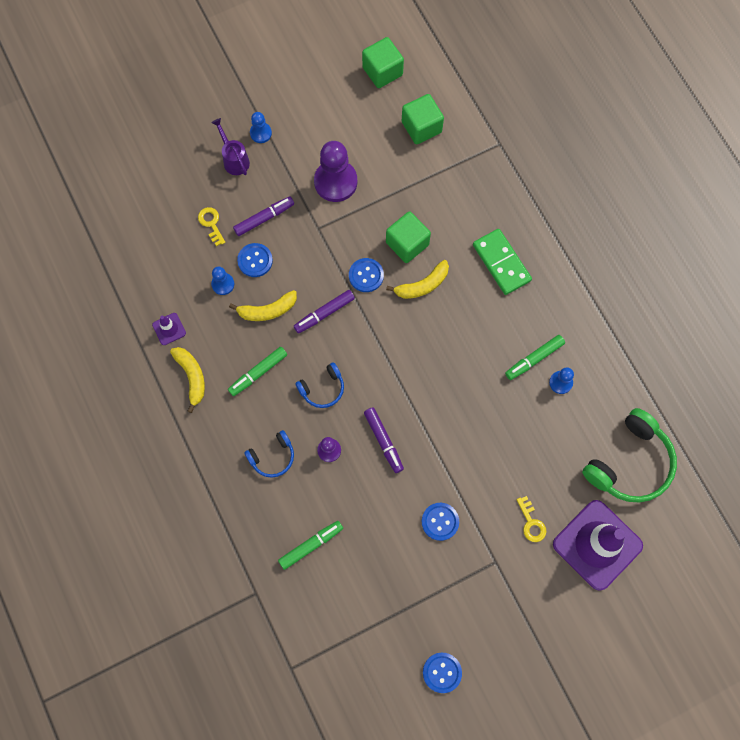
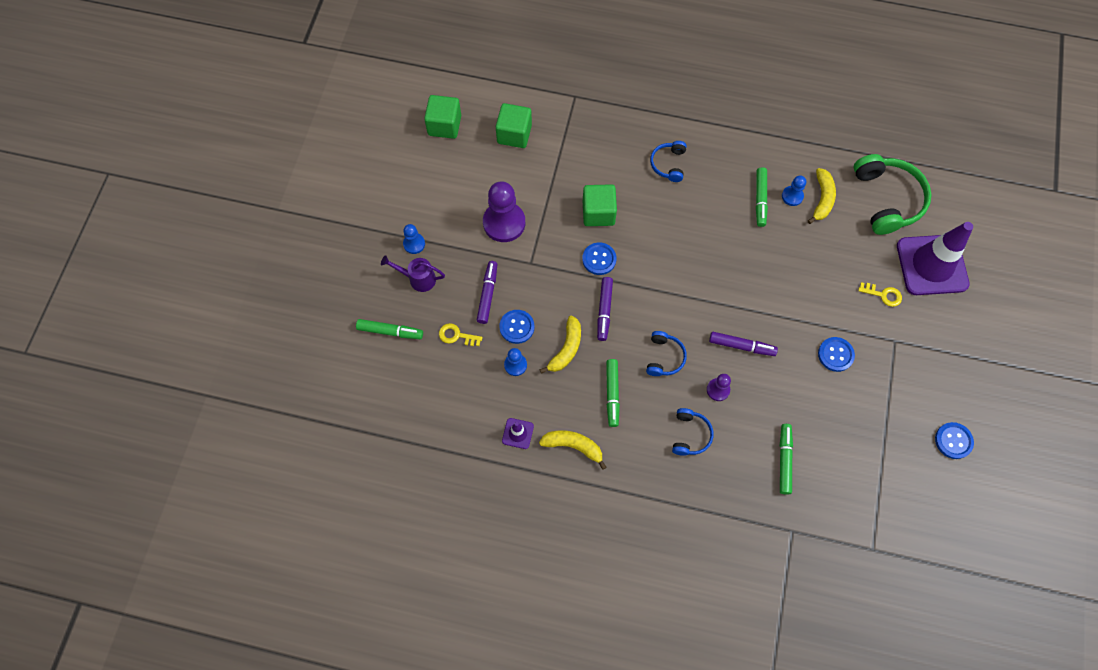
camera: 50 degrees left, 5 degrees down
yellow banana [386,260,449,299] -> yellow banana moved to [808,168,836,224]
green domino [473,229,532,295] -> blue headphones [650,141,687,182]
none -> green marker [356,319,423,339]

